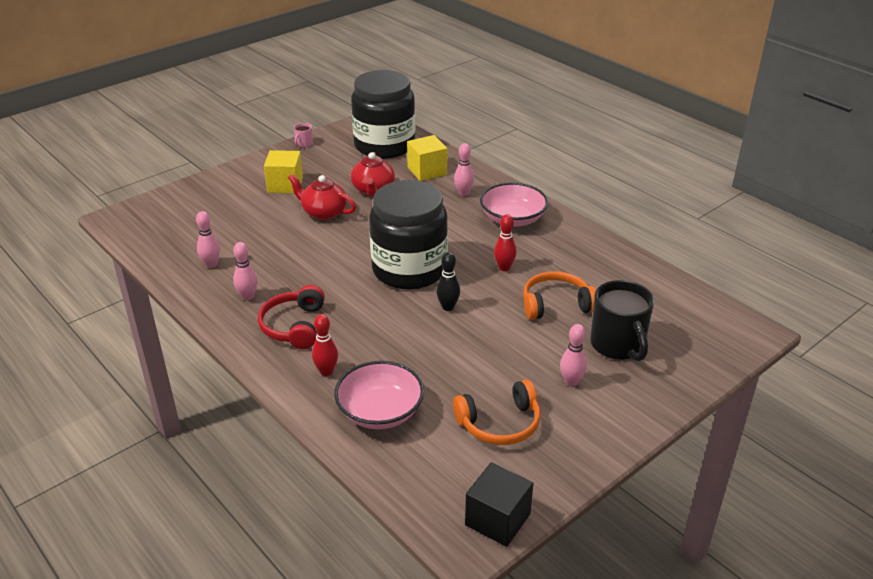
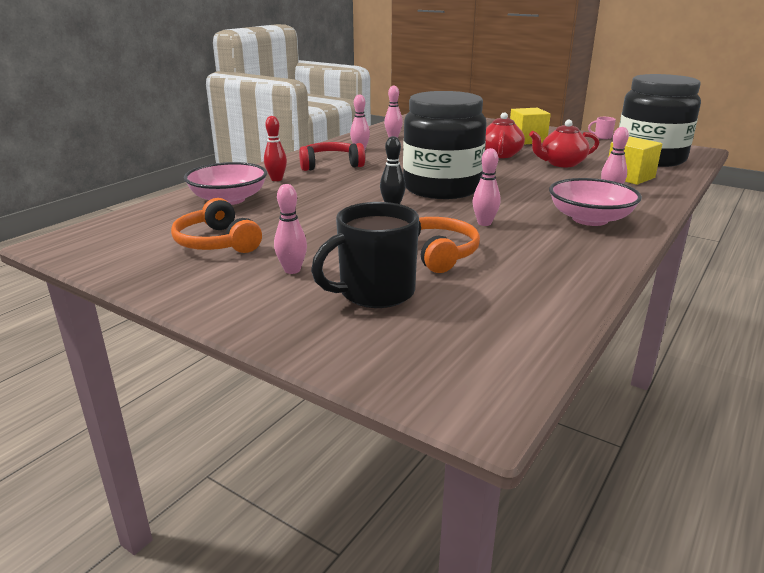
camera: 75 degrees right, 10 degrees down
black cube [465,462,533,547] -> none
red bowling pin [494,214,517,271] -> pink bowling pin [472,148,500,226]

